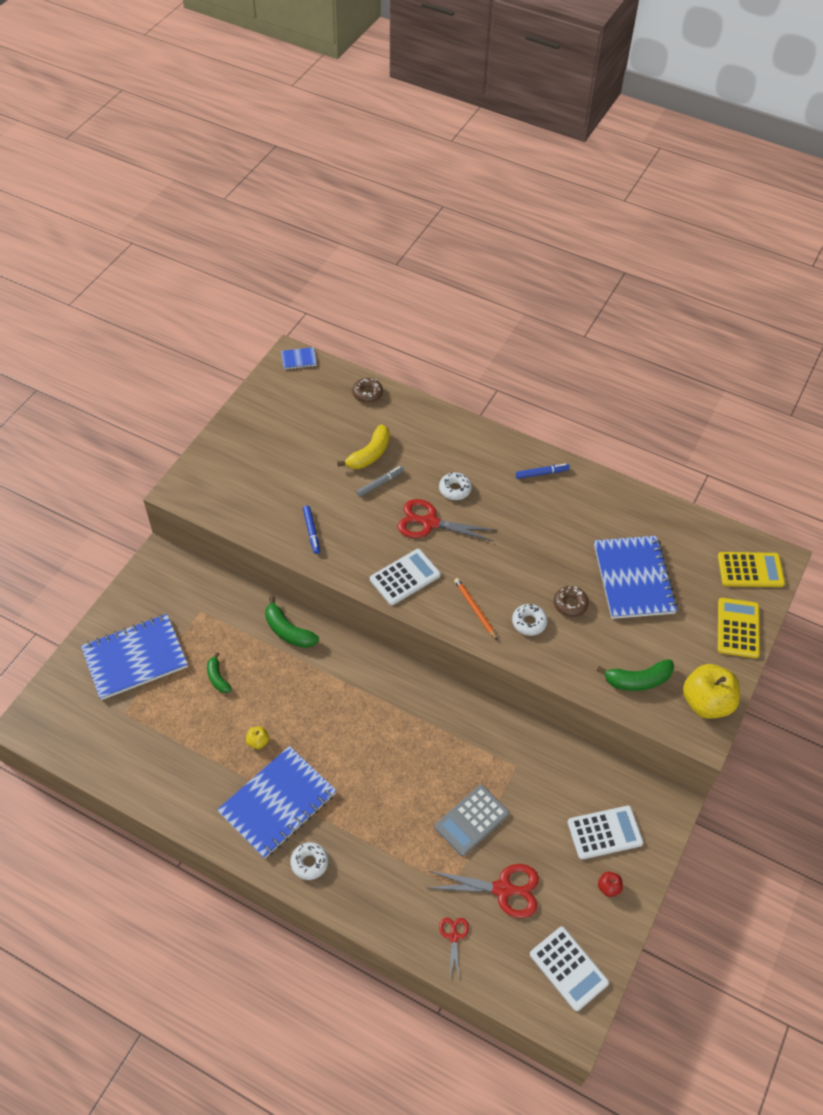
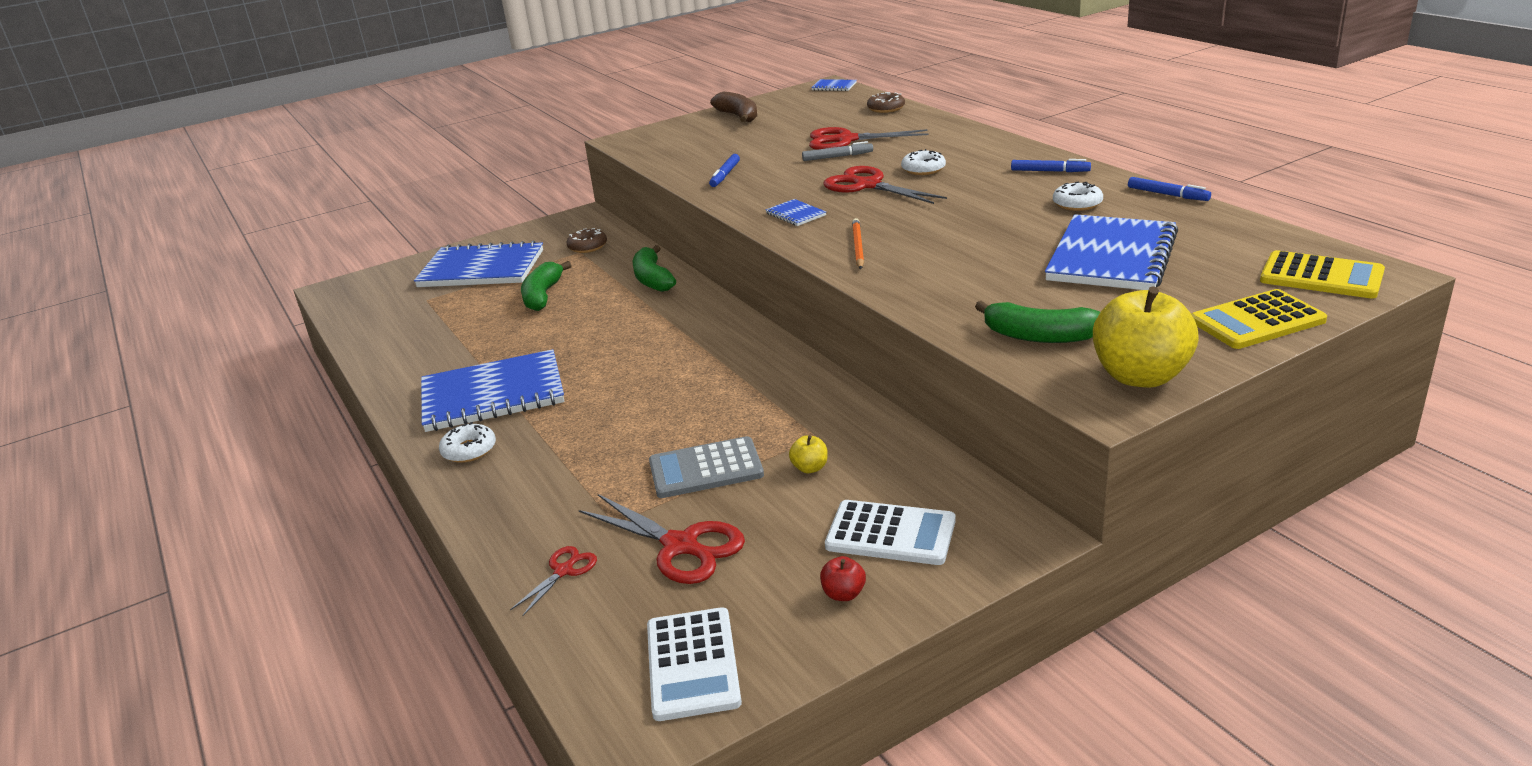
camera: 35 degrees right, 25 degrees down
green banana [207,652,232,693] -> green banana [521,261,572,311], size x1.57
yellow apple [246,726,269,749] -> yellow apple moved to [789,435,828,473]
yellow banana [337,424,390,469] -> red scissors [809,127,929,150]
white calculator [370,549,441,605] -> blue notebook [766,199,826,226]
white donut [512,604,548,636] -> white donut moved to [1053,181,1103,211]
brown donut [554,586,589,617] -> brown donut moved to [566,228,607,253]
yellow calculator [718,598,760,658] -> yellow calculator turned 150 degrees counterclockwise [1191,289,1327,349]
none -> brown banana [710,92,757,122]
none -> blue marker [1128,177,1211,201]

